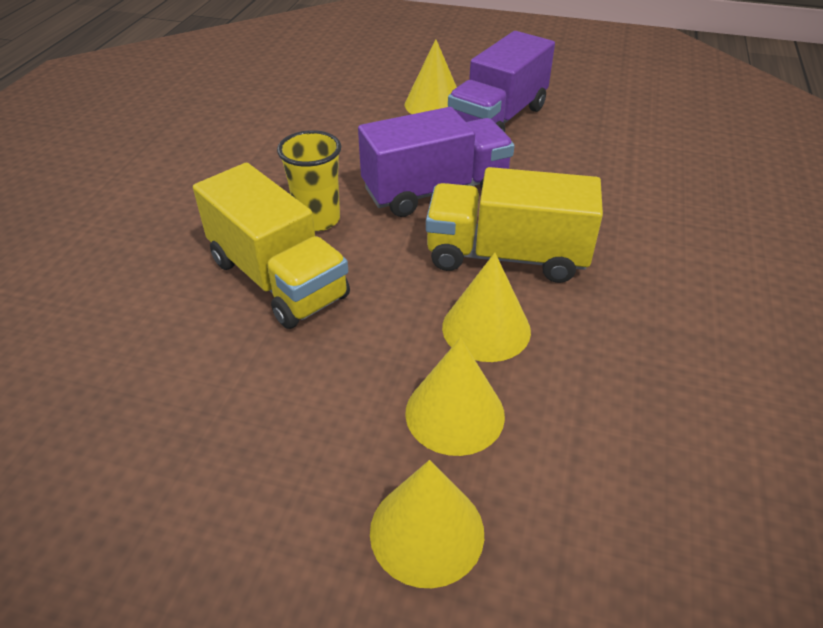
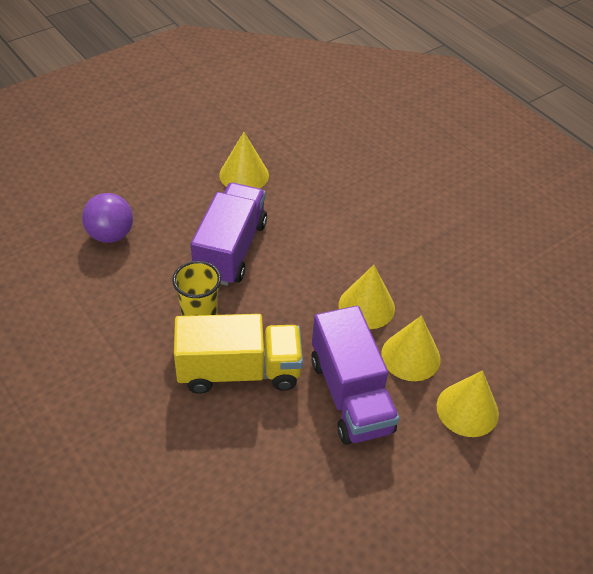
camera: 55 degrees left, 5 degrees up
yellow cone [405,39,457,114] -> yellow cone moved to [219,132,269,188]
yellow truck [426,167,603,283] -> none
purple truck [448,31,555,132] -> purple truck moved to [311,306,400,445]
none -> purple ball [82,193,133,243]

